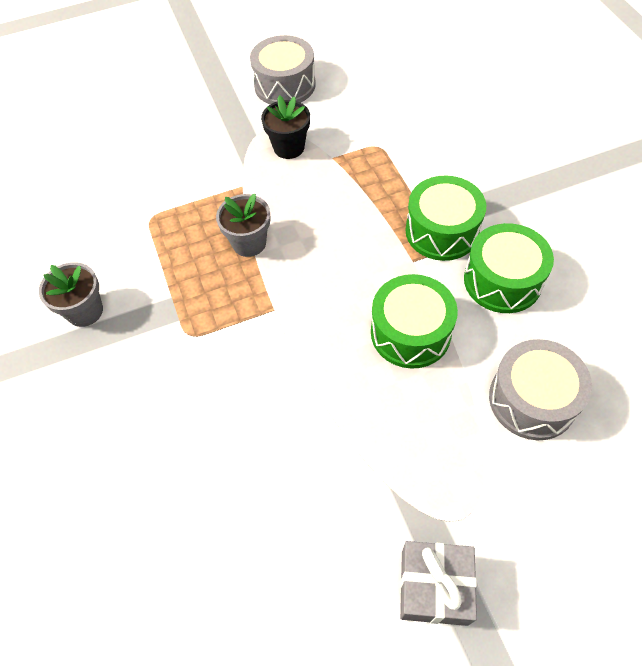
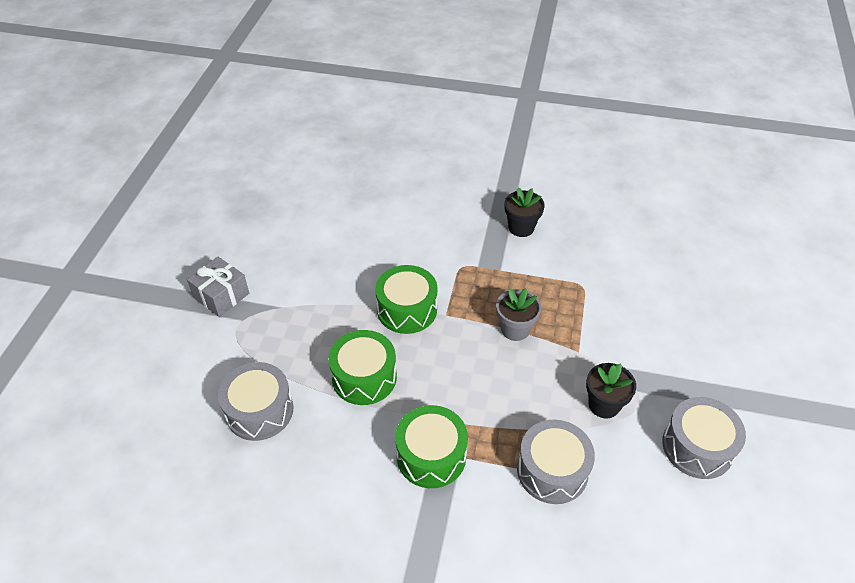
camera: 120 degrees right, 10 degrees down
grey flower pot [39,262,103,327] -> black flower pot [505,187,545,237]
green drum [464,223,554,313] -> green drum moved to [375,265,438,334]
none -> grey drum [517,419,595,504]

